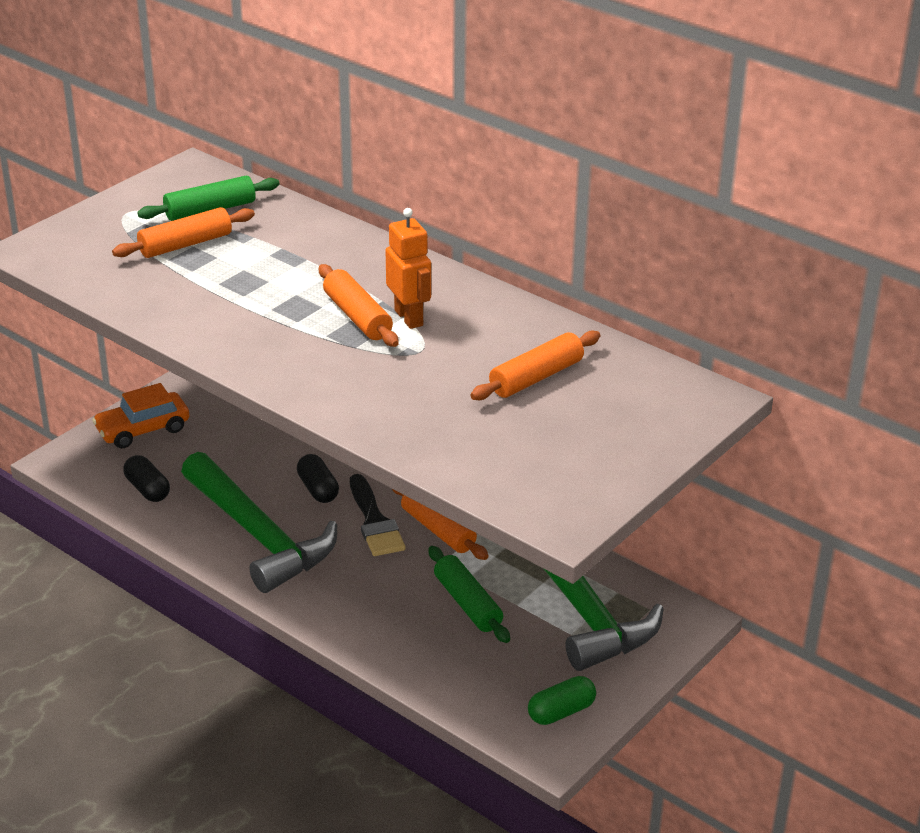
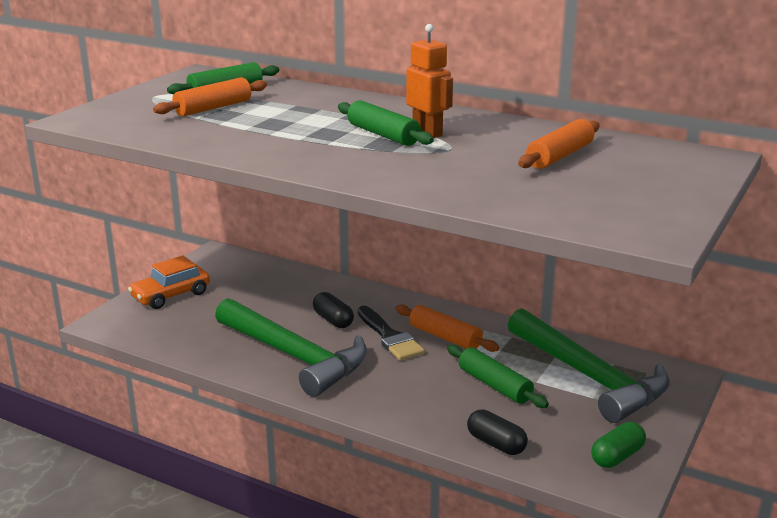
camera: 10 degrees left, 10 degrees down
black capsule [123,455,170,502] -> black capsule moved to [467,410,528,455]
orange rolling pin [319,264,399,347] -> green rolling pin [338,100,434,146]

